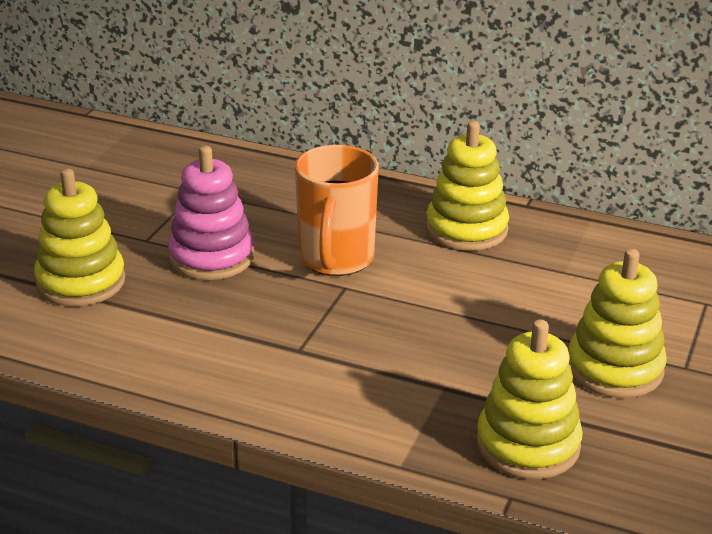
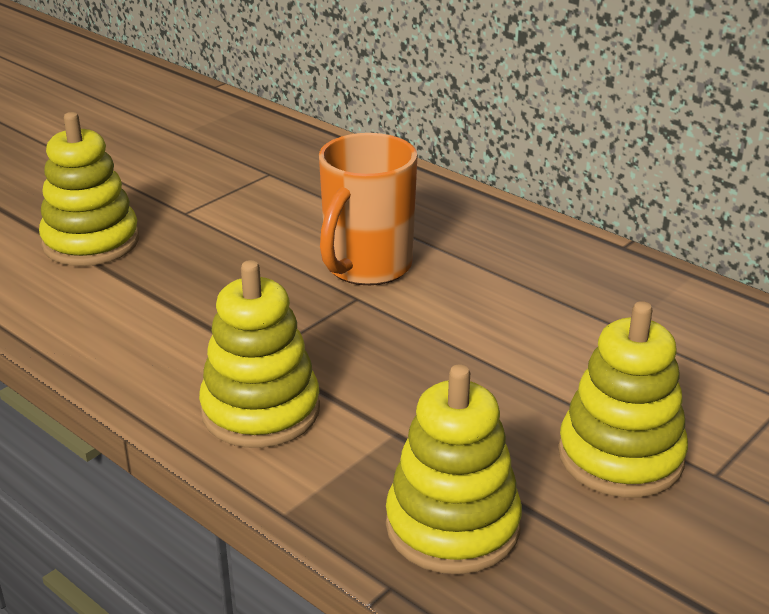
camera: 20 degrees right, 0 degrees up
pink stacking toy [168,145,255,280] -> none
yellow stacking toy [426,121,509,251] -> yellow stacking toy moved to [199,260,320,448]

